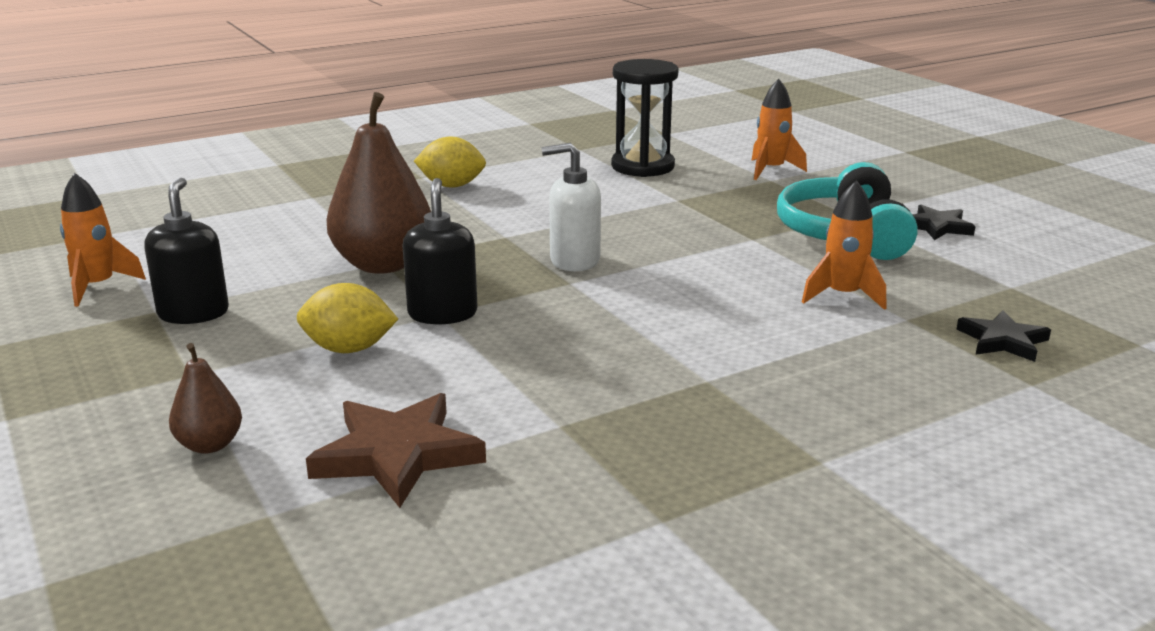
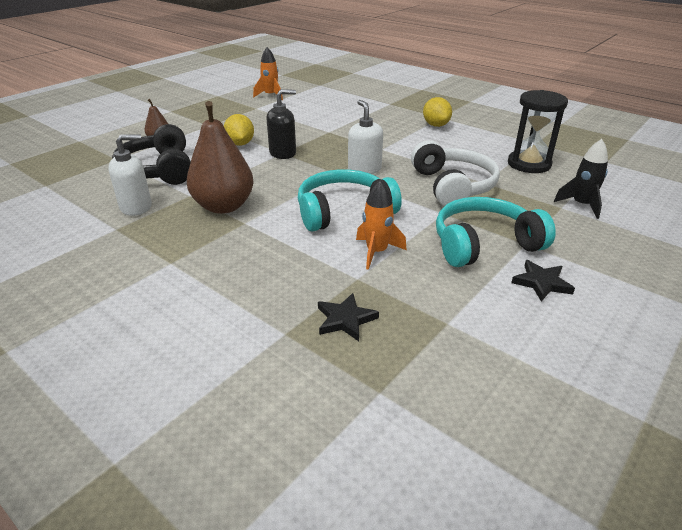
camera: 70 degrees right, 10 degrees up
black soap dispenser [144,178,229,324] -> none
brown star [306,393,486,508] -> black headphones [112,124,191,185]
brown pear [327,92,431,274] -> brown pear moved to [187,101,254,214]
orange rocket [751,79,807,180] -> black rocket [554,139,608,219]
none -> white soap dispenser [108,134,152,216]
none -> turquoise headphones [298,169,402,232]
none -> white headphones [411,140,500,206]

